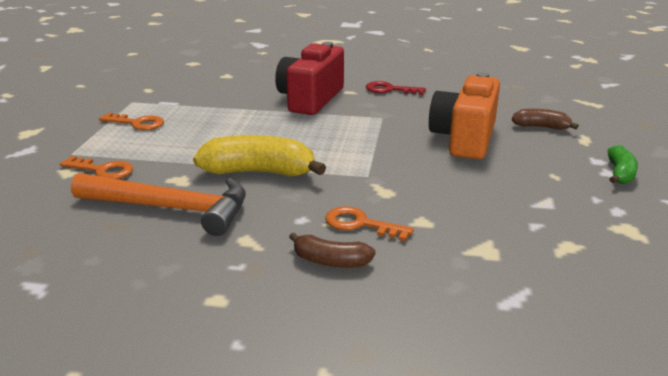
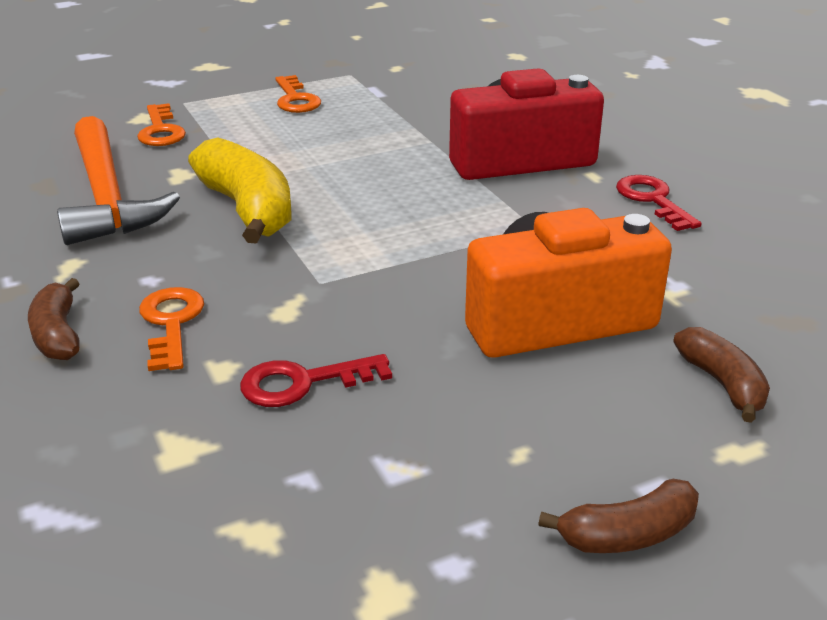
camera: 55 degrees right, 5 degrees up
green banana [607,145,638,184] -> brown banana [538,479,699,553]
none -> red key [240,354,392,407]

